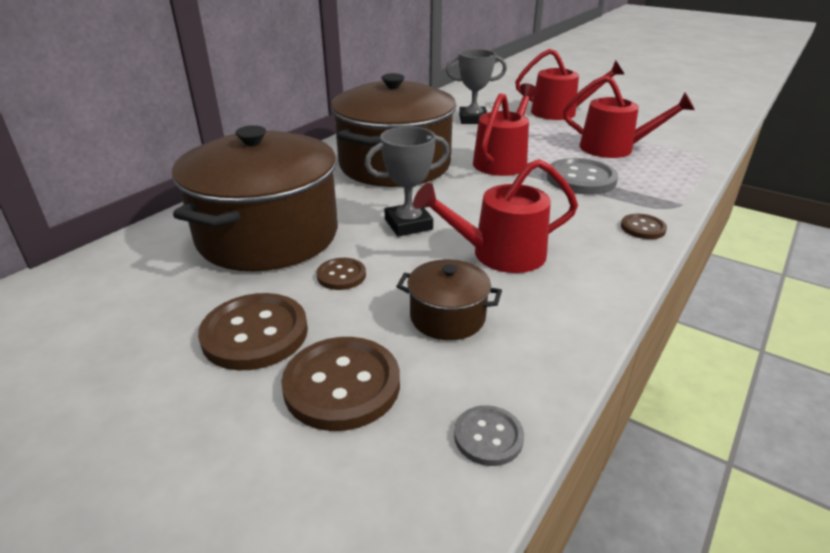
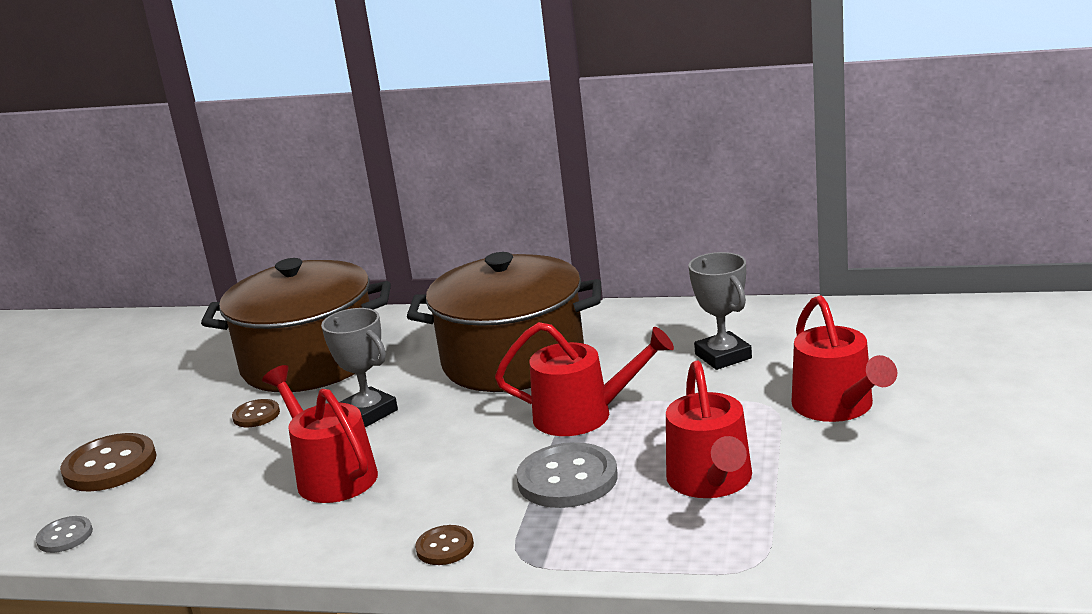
camera: 70 degrees right, 10 degrees down
brown button [198,293,308,370] -> none
brown pot [396,259,502,340] -> none

